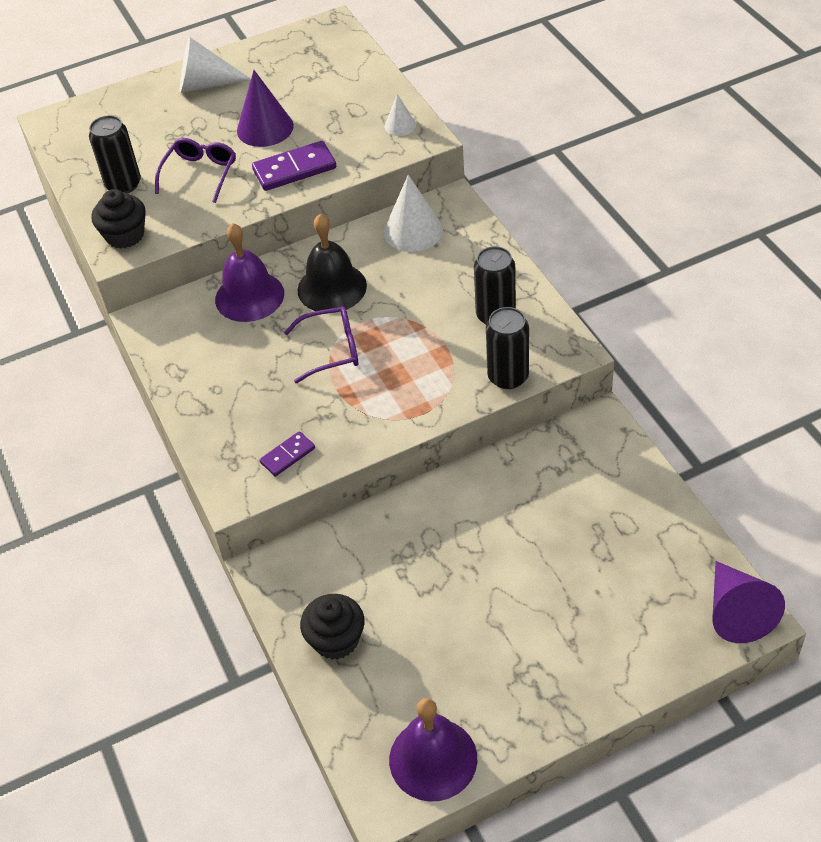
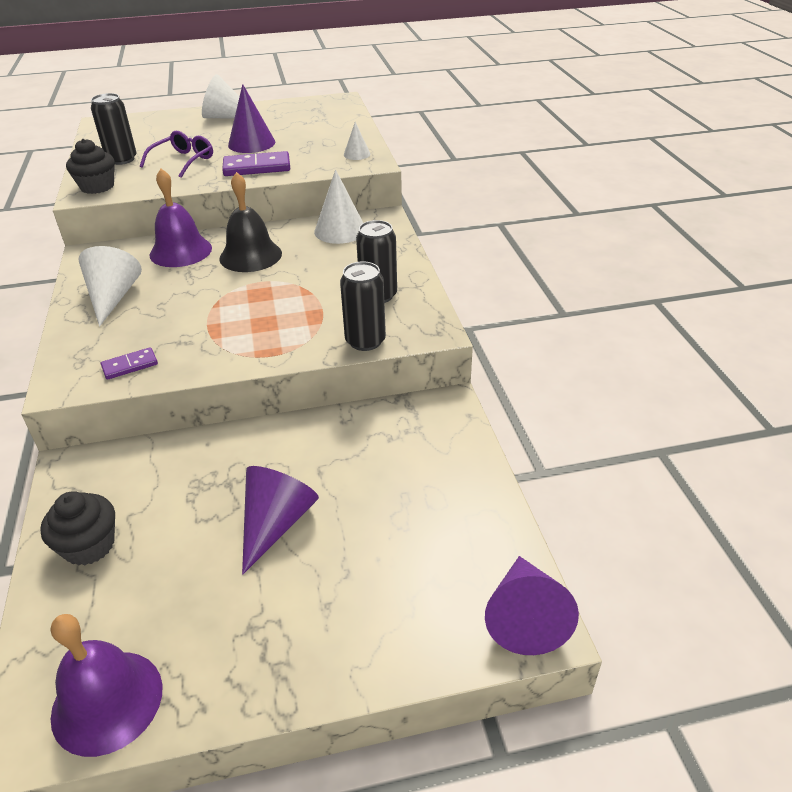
camera: 10 degrees right, 10 degrees down
purple glasses [284,306,358,383] -> none
none -> white cone [78,246,142,327]
none -> purple cone [242,466,319,575]

